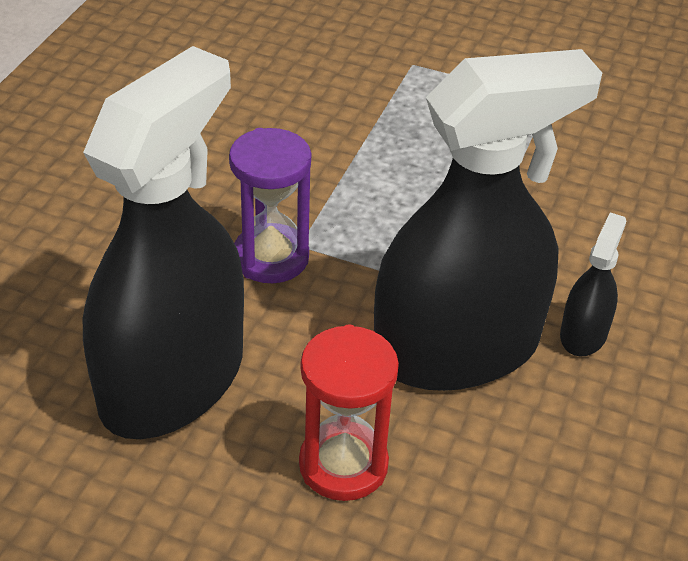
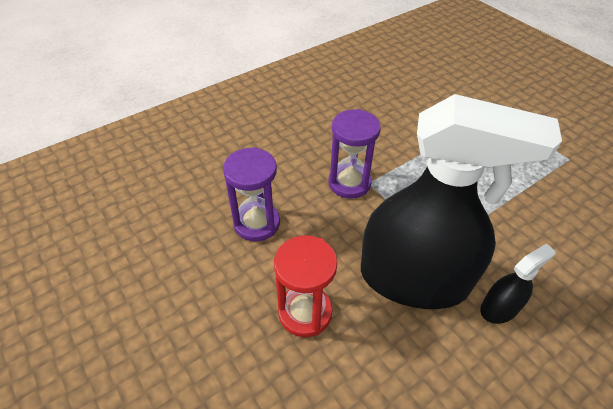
camera: 35 degrees right, 5 degrees up
black spray bottle [83,46,244,439] -> purple hourglass [223,147,280,241]

